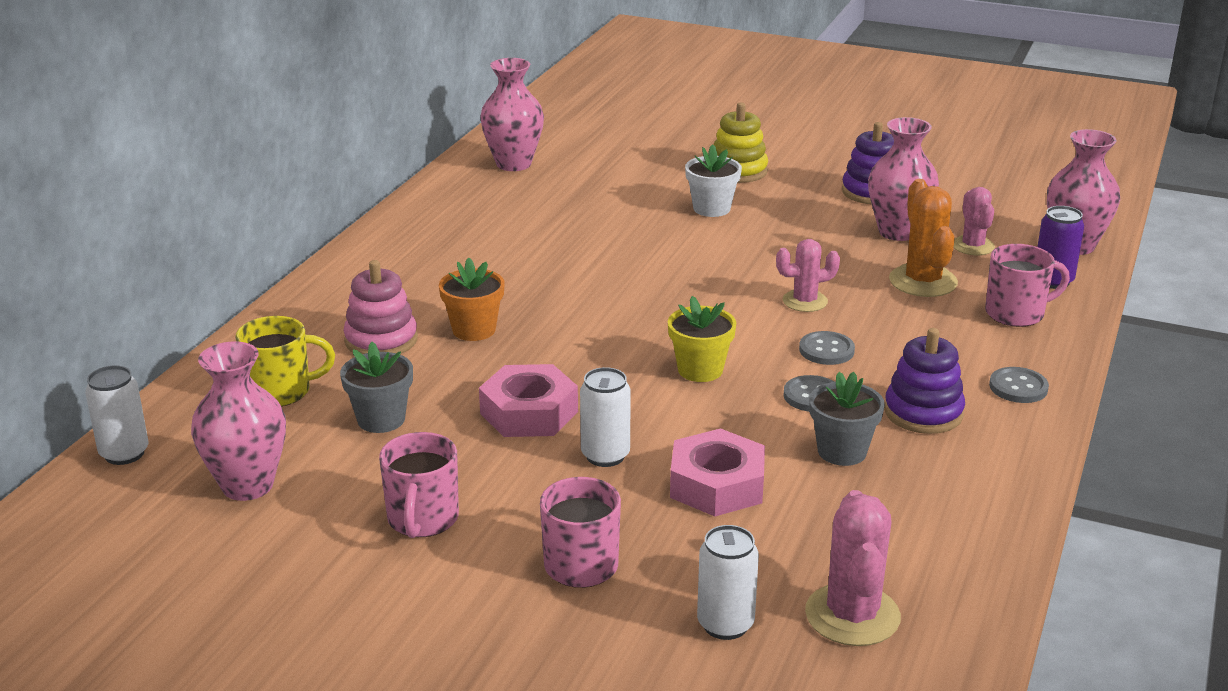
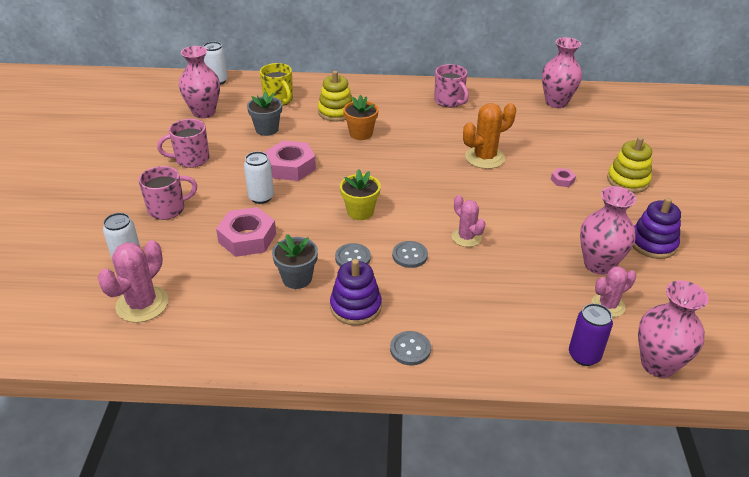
camera: 70 degrees right, 10 degrees up
pink stacking toy [343,260,418,354] -> yellow stacking toy [318,71,353,122]
white flower pot [685,144,742,217] -> pink nut [551,168,576,187]
pink cactus [805,490,901,646] -> pink cactus turned 45 degrees counterclockwise [97,240,168,323]
orange cactus [889,179,958,297] -> orange cactus moved to [463,103,516,169]
pink mug [985,244,1070,327] -> pink mug moved to [434,64,469,107]

